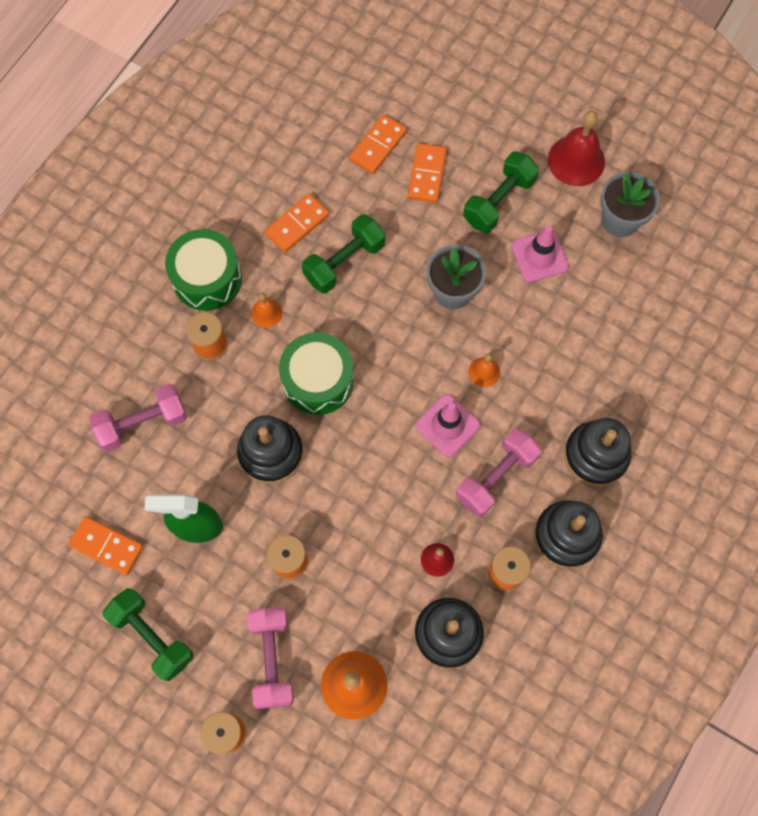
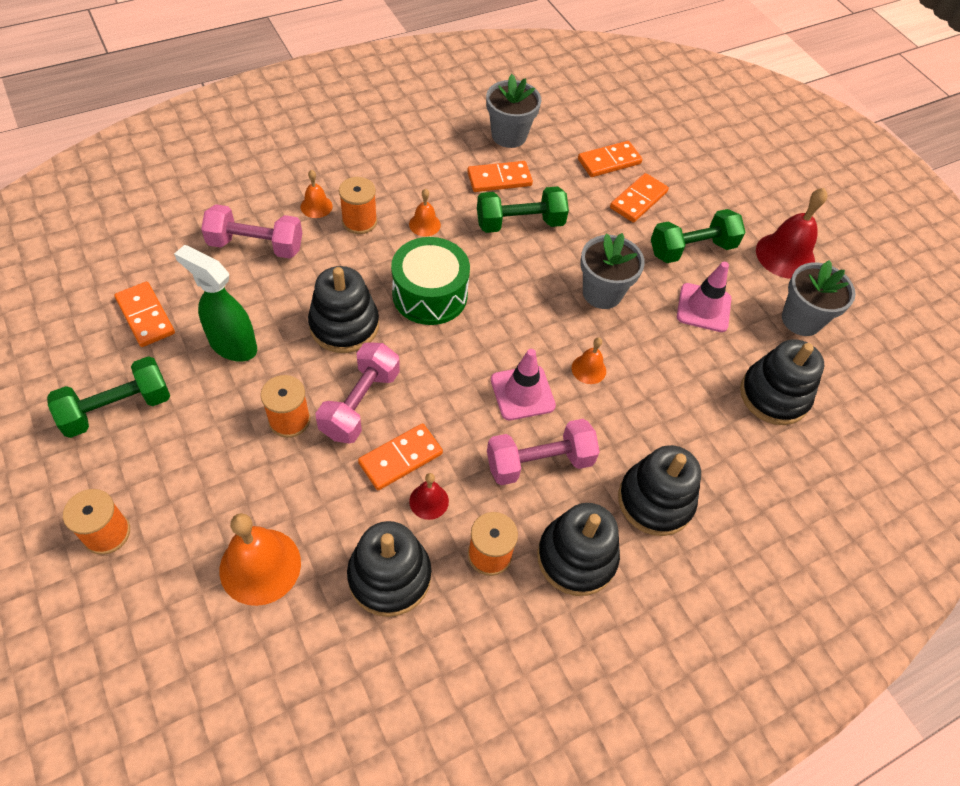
camera: 25 degrees right, 15 degrees down
green dumbbell [103,588,194,681] -> green dumbbell turned 75 degrees clockwise [47,356,170,438]
green drum [165,229,242,311] -> none
pink dumbbell [247,607,294,709] -> pink dumbbell moved to [315,342,400,444]
none -> orange bell [301,170,333,218]
none -> orange domino [358,424,443,490]
none -> grey flower pot [486,74,541,148]
none -> black stacking toy [740,339,824,425]

